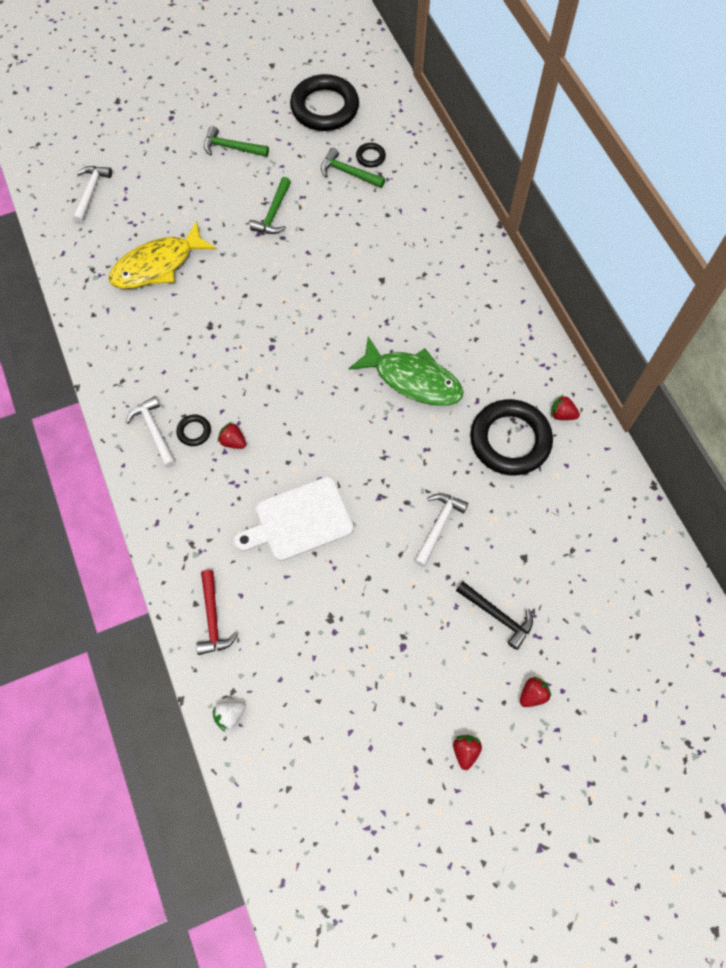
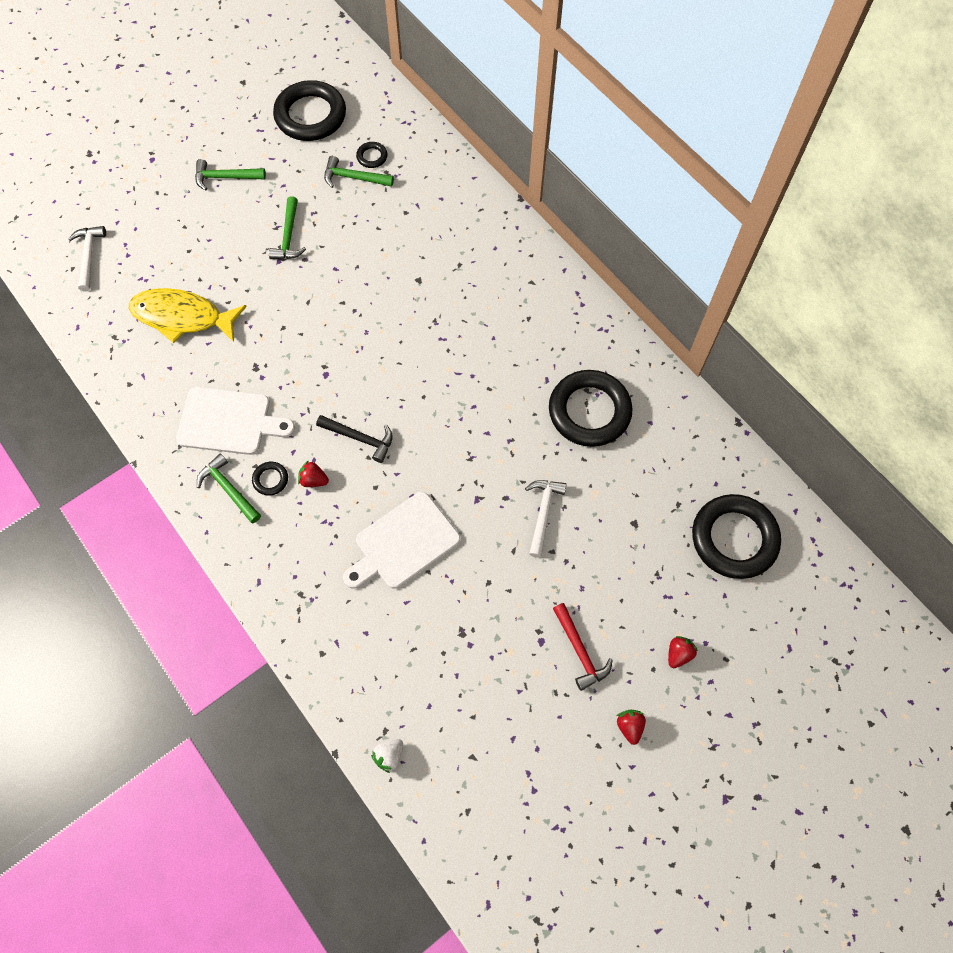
camera: 15 degrees left, 0 degrees up
yellow fish [108,221,216,289] -> yellow fish turned 60 degrees clockwise [129,288,247,343]
white hammer [126,396,176,468] -> green hammer [197,453,261,523]
red hammer [196,570,238,655] -> red hammer moved to [553,603,613,691]
green fish [349,336,463,406] -> none
black hammer [456,582,533,650] -> black hammer moved to [316,415,393,463]
red strawberry [551,395,580,420] -> none
none -> white cutting board [176,387,295,455]
none -> black ring [692,494,781,579]

